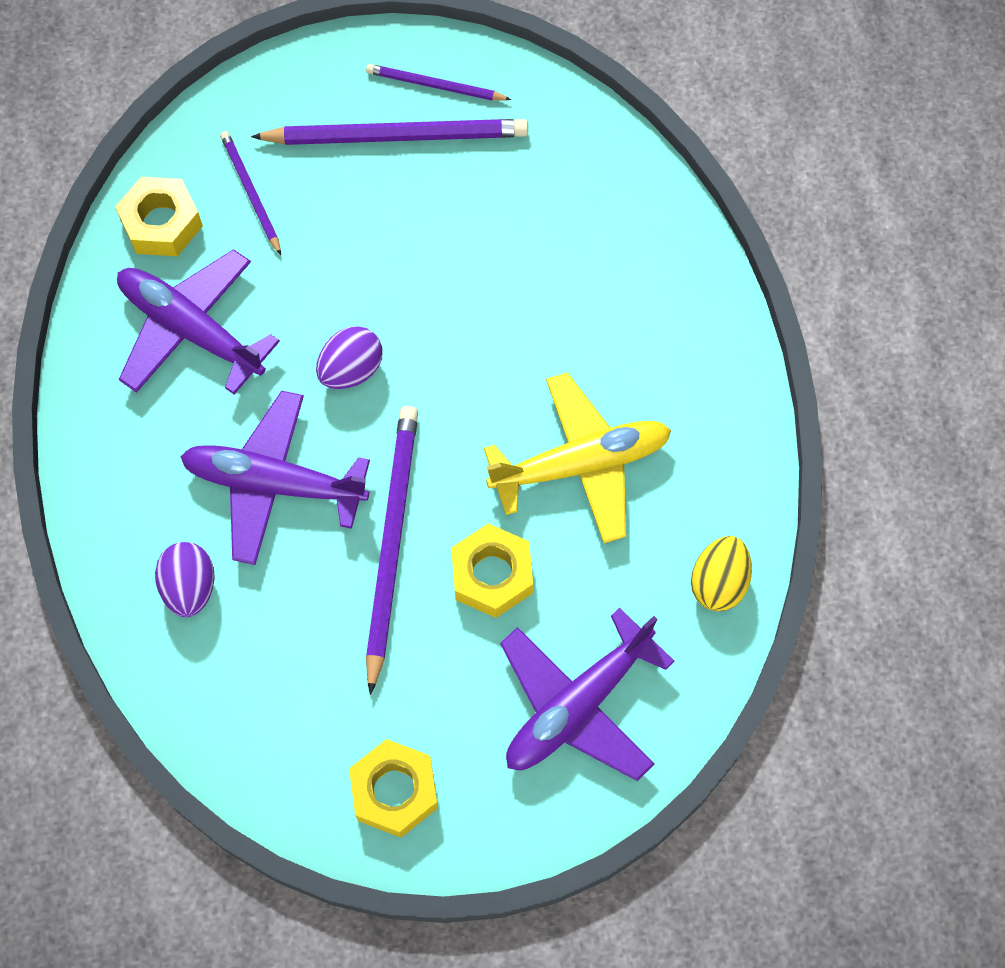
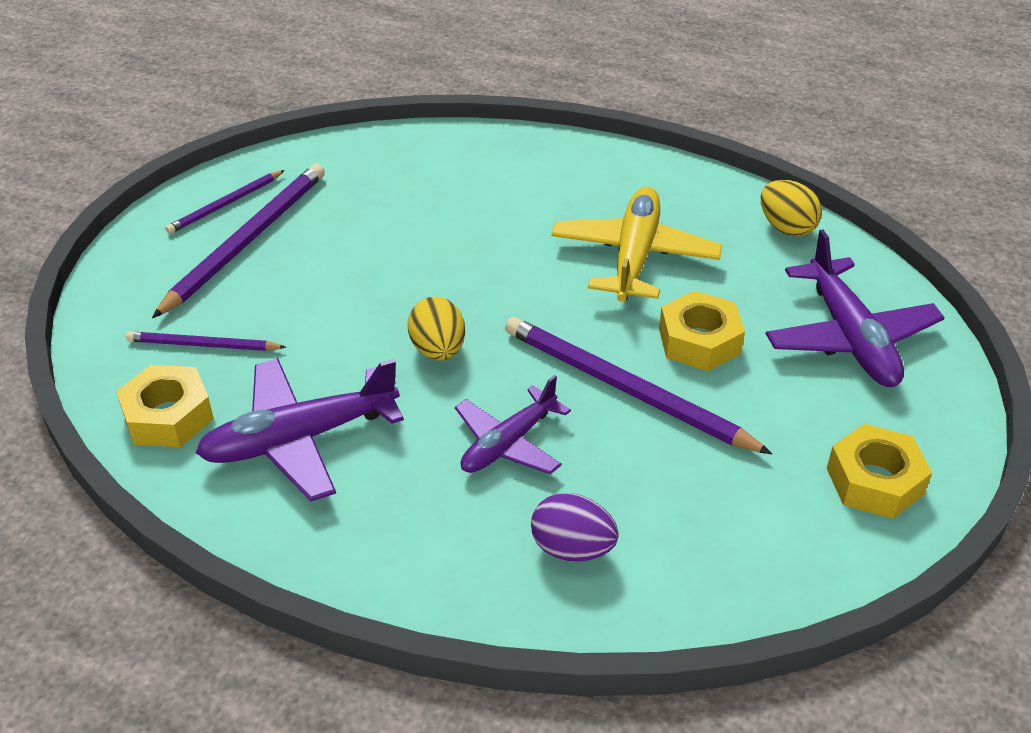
camera: 60 degrees left, 25 degrees down
purple plane [181,391,370,565] -> purple plane [455,375,571,474], size x0.66
purple egg [316,326,383,389] -> yellow egg [408,297,465,360]

